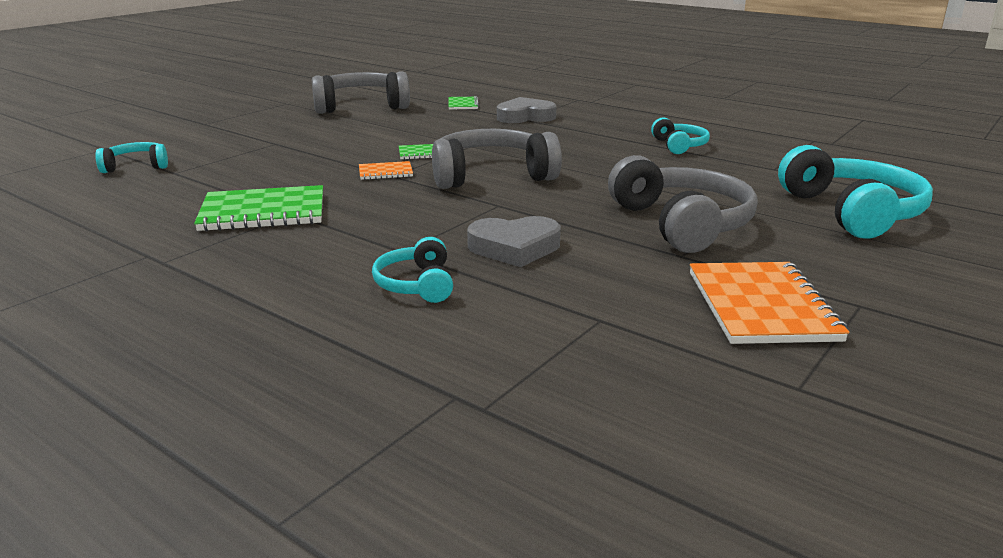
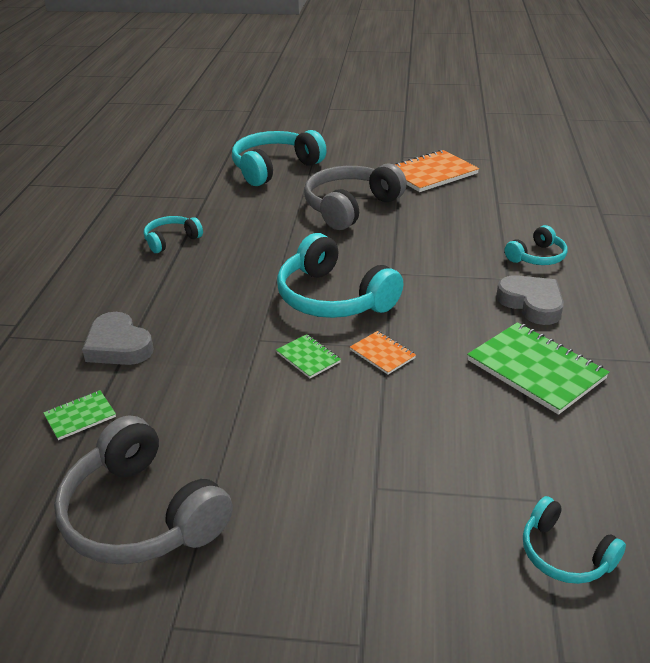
camera: 120 degrees left, 10 degrees up
grey headphones [432,129,562,189] -> turquoise headphones [277,233,404,318]
grey heart [467,216,561,267] -> grey heart moved to [496,275,564,325]

